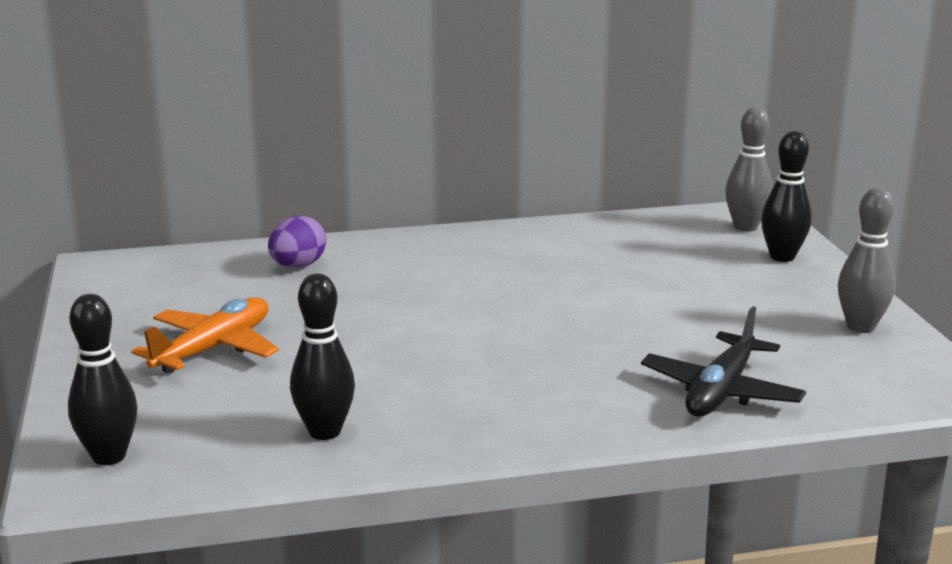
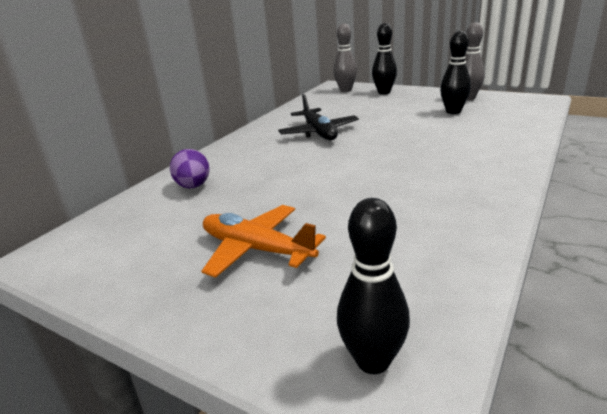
camera: 45 degrees left, 5 degrees up
orange plane [131,297,279,374] -> orange plane turned 45 degrees counterclockwise [202,205,326,278]
black bowling pin [290,273,355,440] -> black bowling pin moved to [440,31,471,114]
black plane [641,306,806,417] -> black plane moved to [278,94,359,140]

